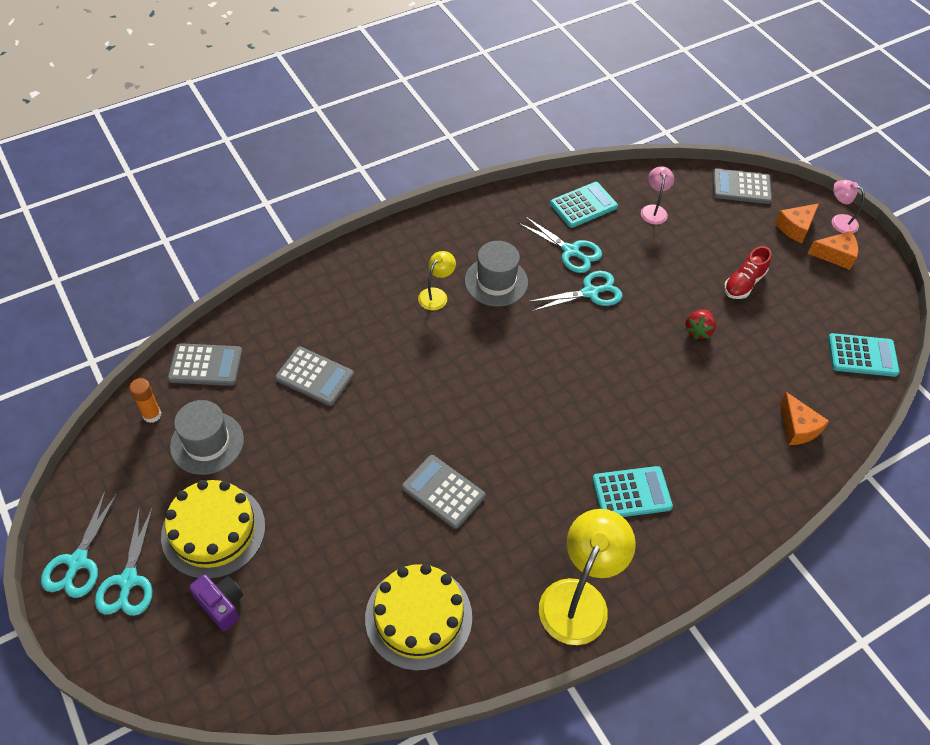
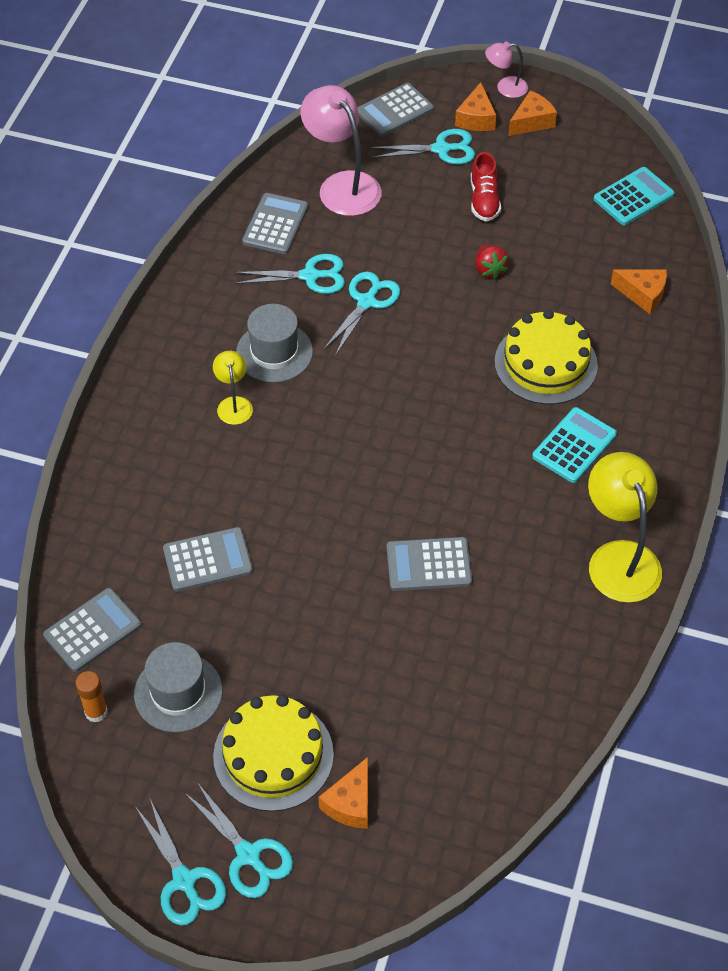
camera: 40 degrees left, 0 degrees up
purple camera [189,574,243,631] -> orange cheese [318,757,368,829]
yellow cake [365,564,472,671] -> yellow cake moved to [495,310,598,405]
turquoise calculator [550,182,618,228] -> grey calculator [242,193,308,254]
pink lamp [641,166,674,225] -> pink lamp [301,85,382,216], size x1.92
none -> turquoise scissors [370,129,475,165]

